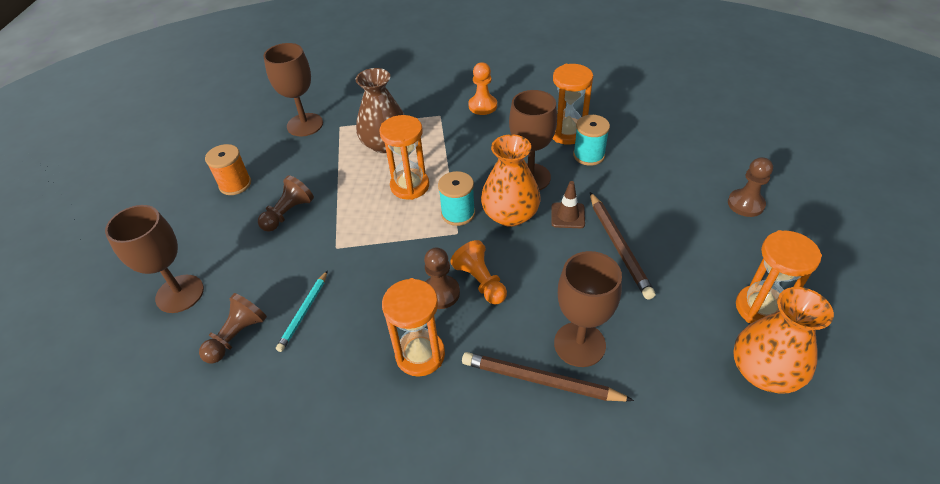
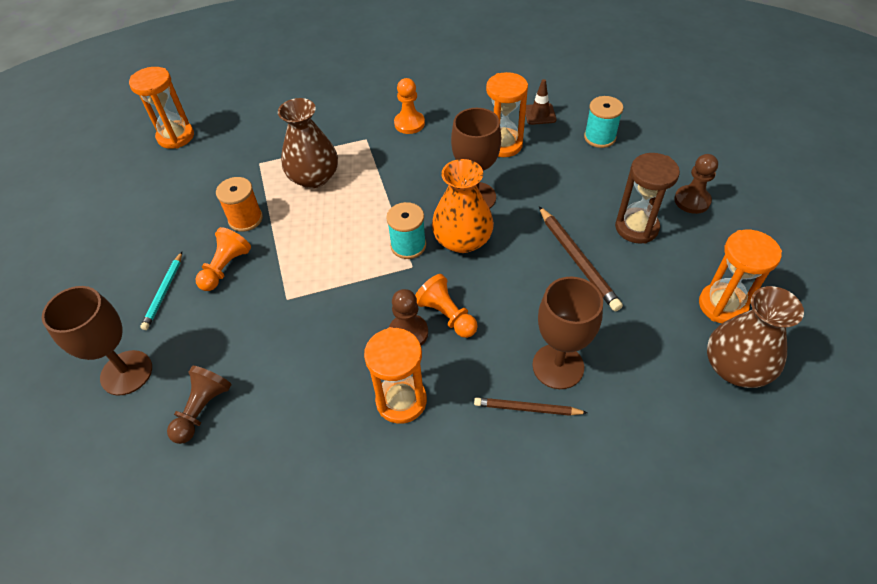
camera: 10 degrees left, 5 degrees up
orange spool [205,144,251,195] -> orange spool moved to [216,177,263,232]
brown pawn [258,175,314,232] -> orange pawn [196,227,251,291]
brown goblet [263,43,323,136] -> none
turquoise pencil [276,270,328,352] -> turquoise pencil moved to [140,252,182,330]
orange hourglass [379,115,429,200] -> orange hourglass moved to [129,67,194,149]
brown pencil [462,352,634,401] -> brown pencil [474,397,588,416], size x0.65
brown traffic cone [551,181,585,228] -> brown traffic cone moved to [525,79,556,125]
turquoise spool [573,115,610,166] -> turquoise spool moved to [584,96,623,148]
orange vase [733,287,834,394] -> brown vase [707,286,804,388]
none -> brown hourglass [615,153,680,244]

